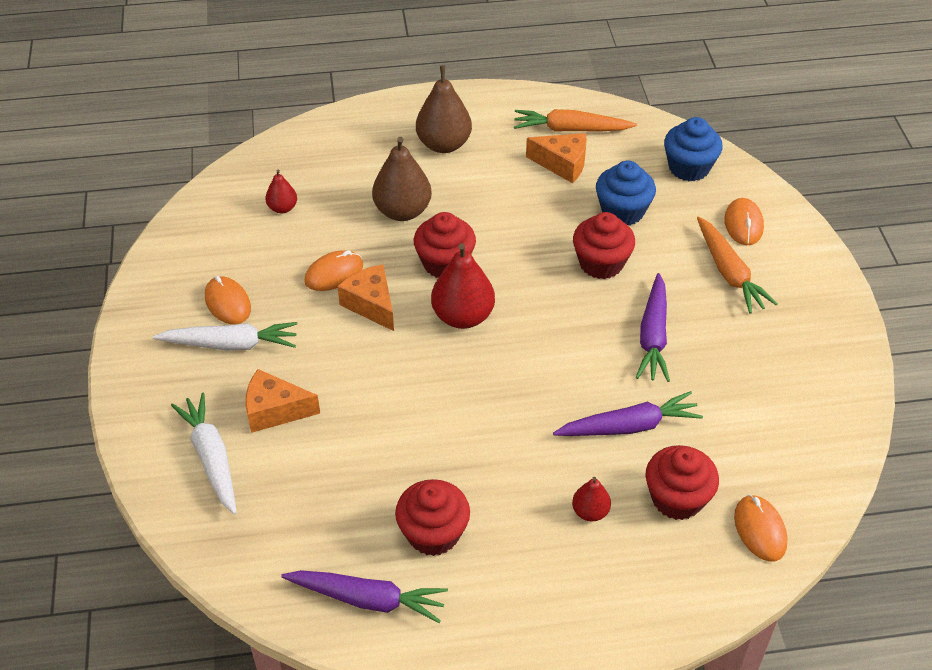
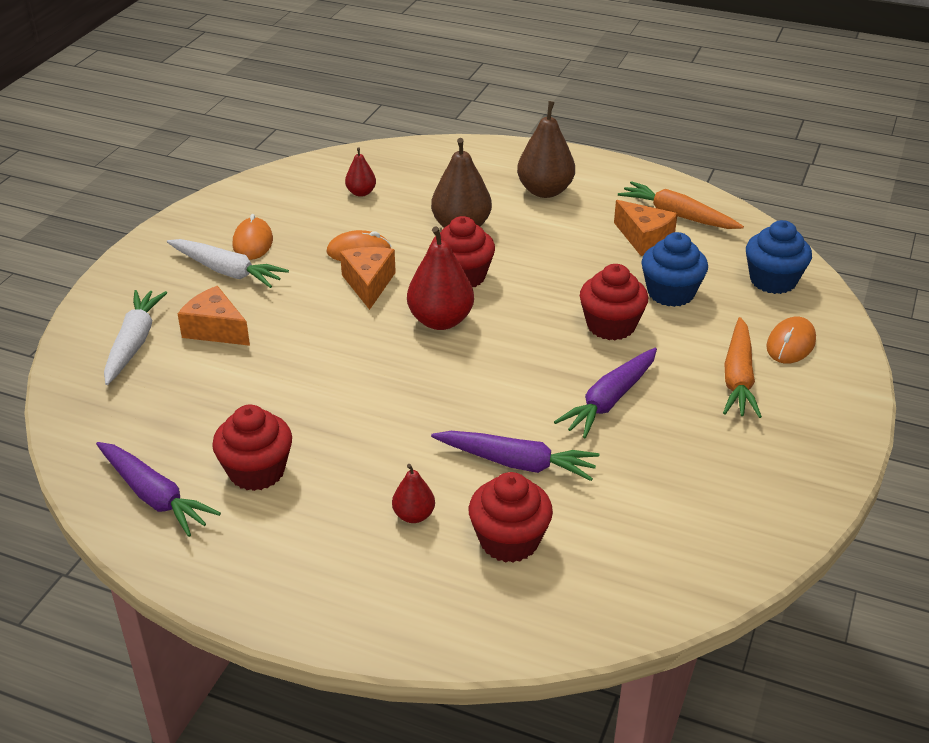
camera: 30 degrees right, 10 degrees down
orange mouse [734,495,788,562] -> none

